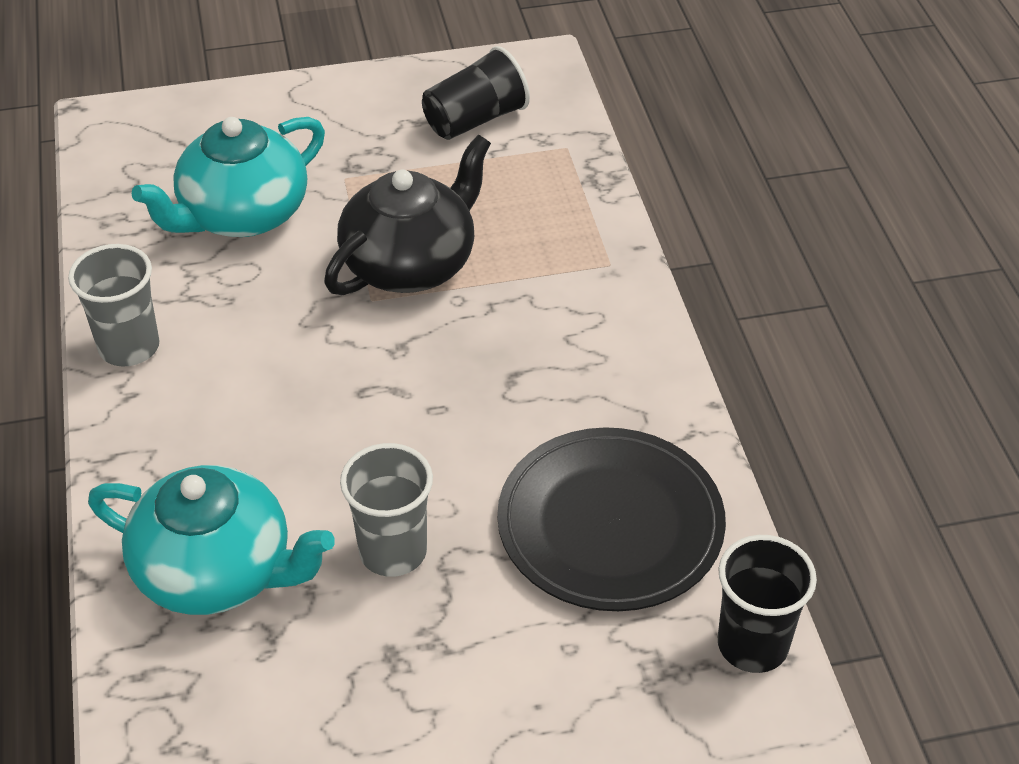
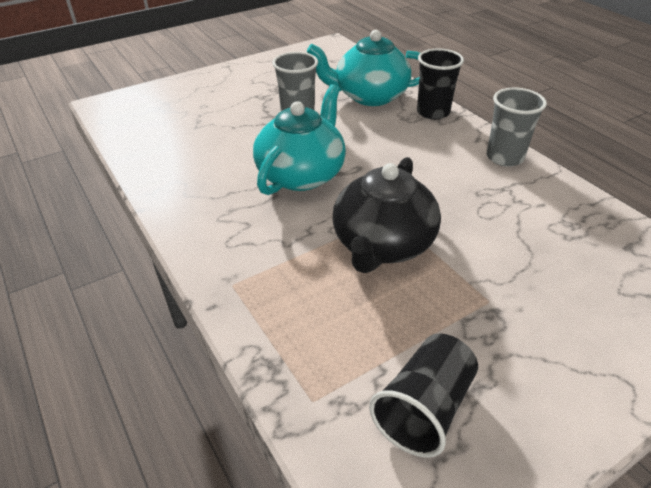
camera: 160 degrees right, 5 degrees down
turquoise teapot [132,117,325,237] -> turquoise teapot moved to [253,84,346,195]
black plate [497,427,726,611] -> none
black cup [718,535,817,673] -> black cup moved to [417,48,464,120]

